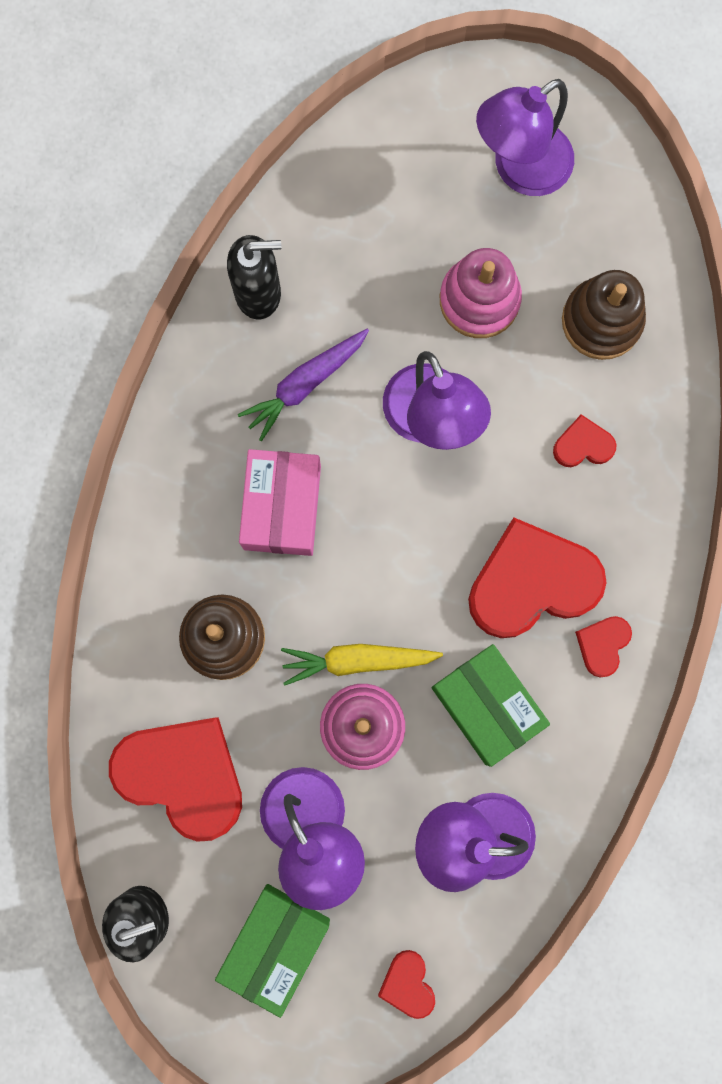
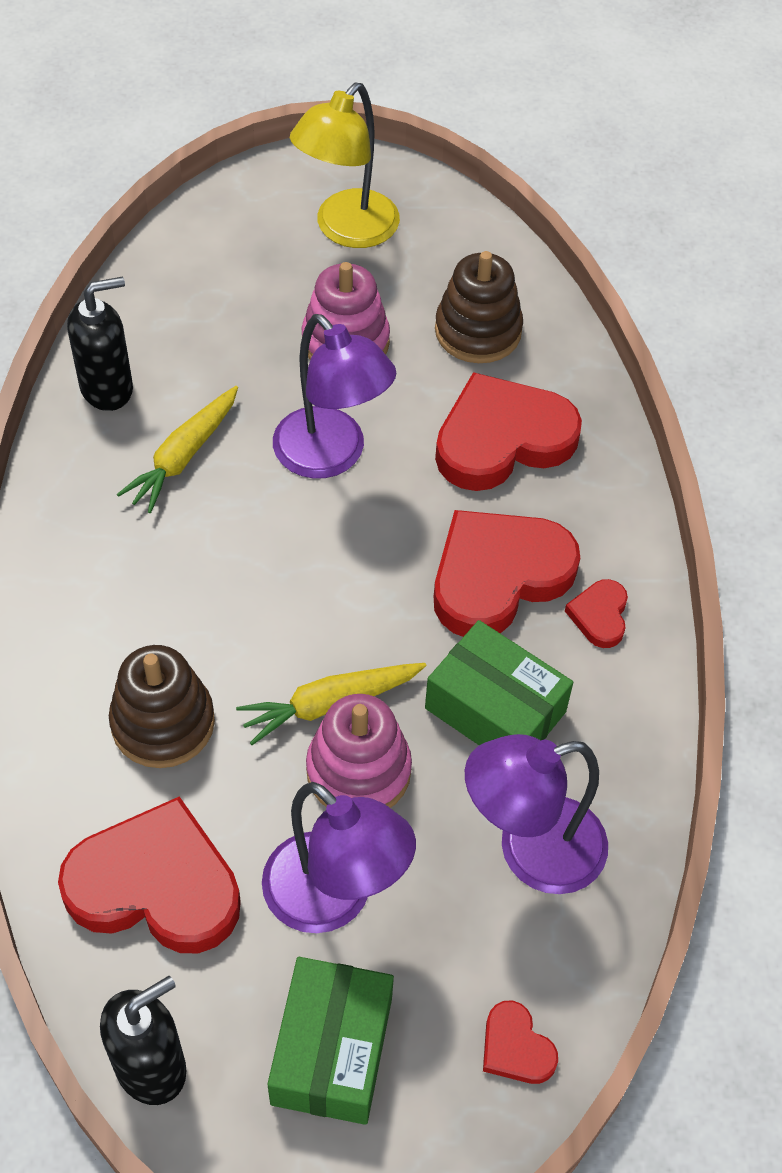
camera: 20 degrees left, 25 degrees down
purple carrot [238,329,369,442] -> yellow carrot [117,386,238,513]
pink box [239,449,321,556] -> none
purple lamp [476,79,574,196] -> yellow lamp [290,83,400,248]
red heart [553,415,616,467] -> red heart [435,372,582,491], size x2.18

